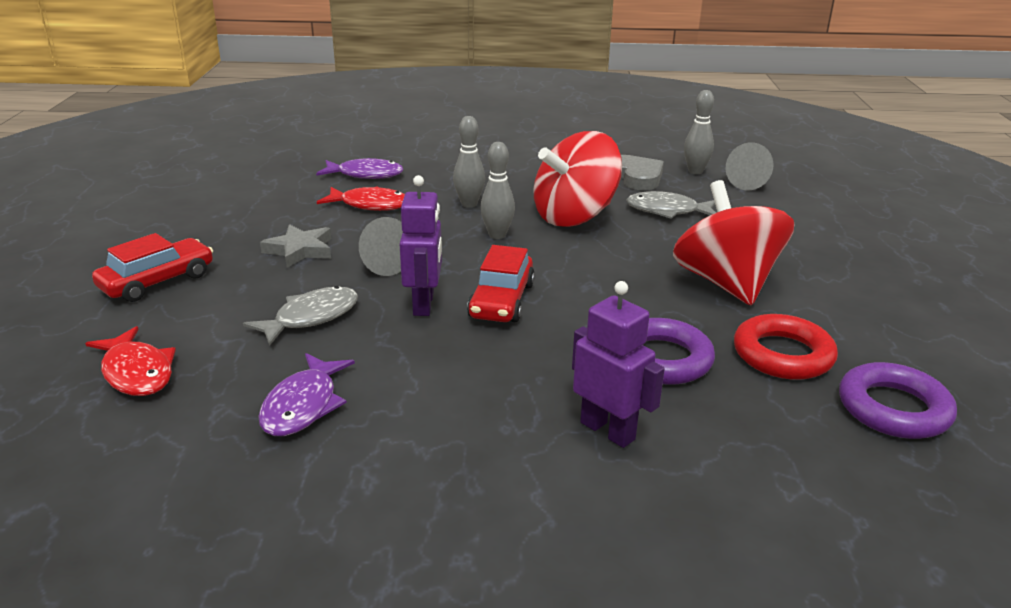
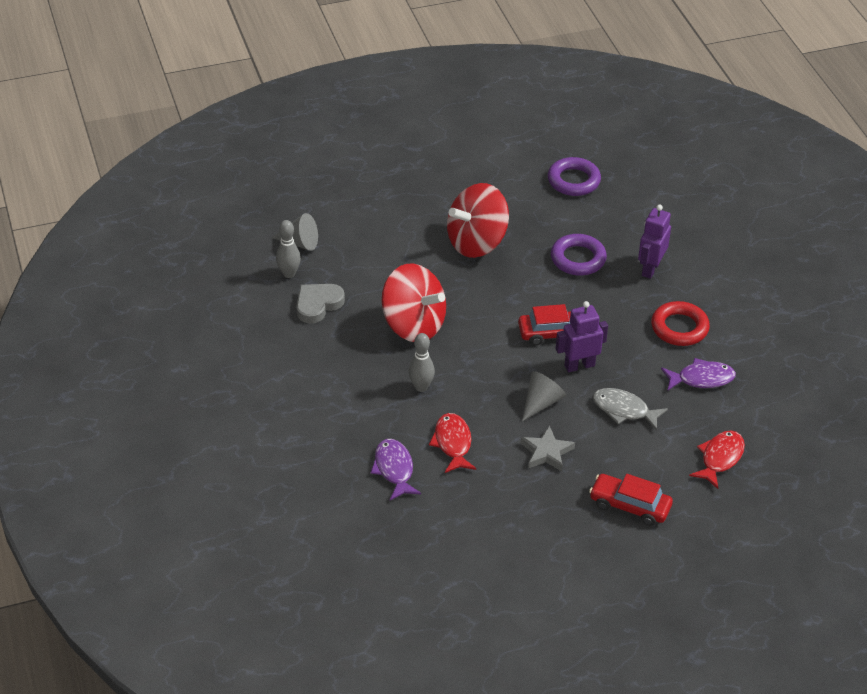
camera: 110 degrees left, 15 degrees up
grey bowling pin [480,142,515,239] -> none
grey fish [627,191,716,219] -> none
red ring [734,314,838,380] -> red ring moved to [651,301,710,346]

